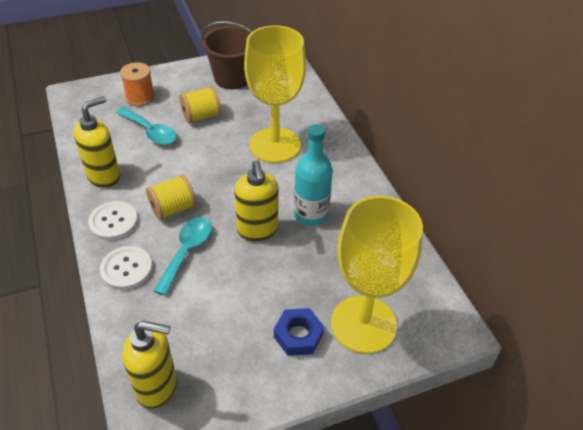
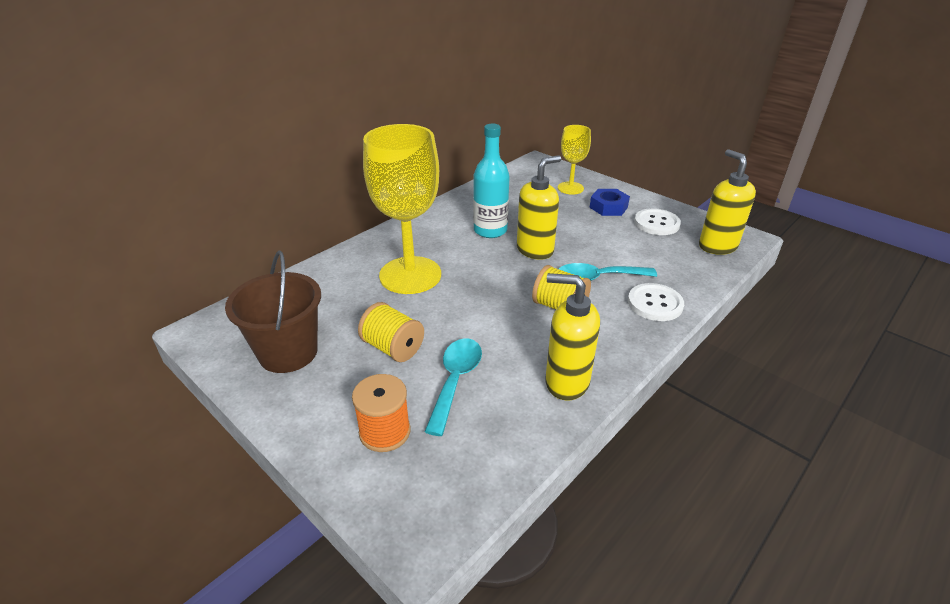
camera: 115 degrees left, 10 degrees down
white button [88,201,138,240] -> white button moved to [634,208,681,235]
yellow goblet [331,195,423,354] -> yellow goblet [558,125,591,195], size x0.53

